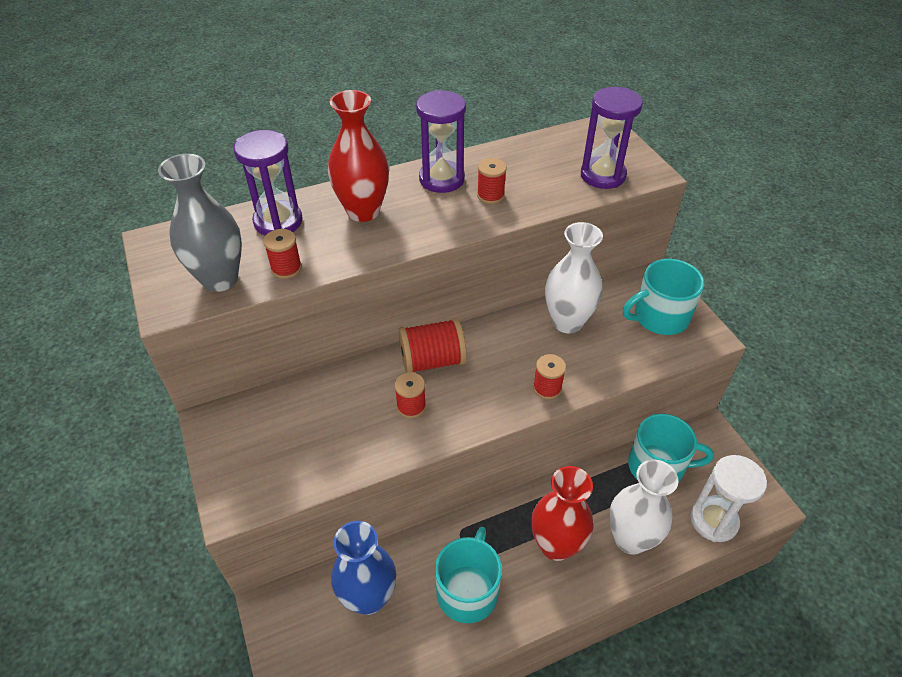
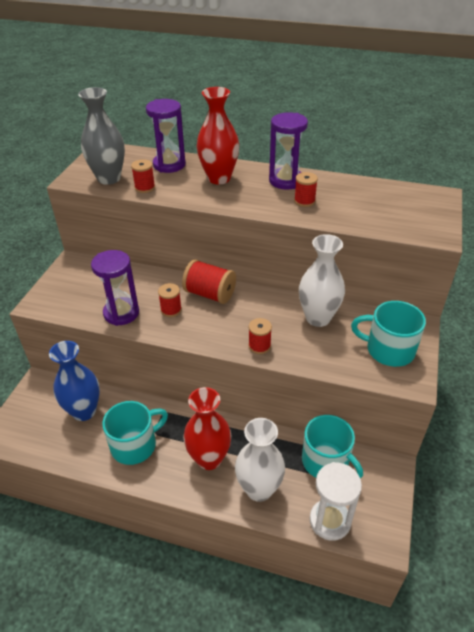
camera: 40 degrees right, 5 degrees down
purple hourglass [581,87,643,189] -> purple hourglass moved to [91,250,139,326]

